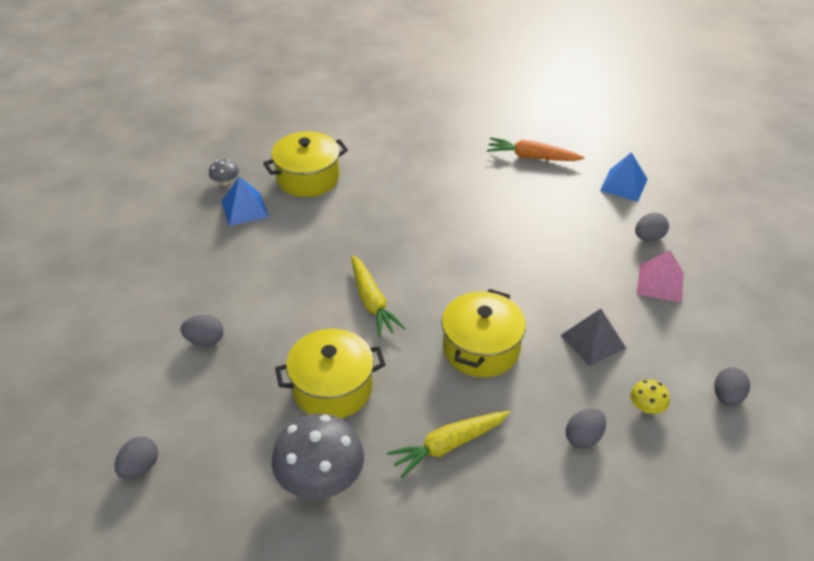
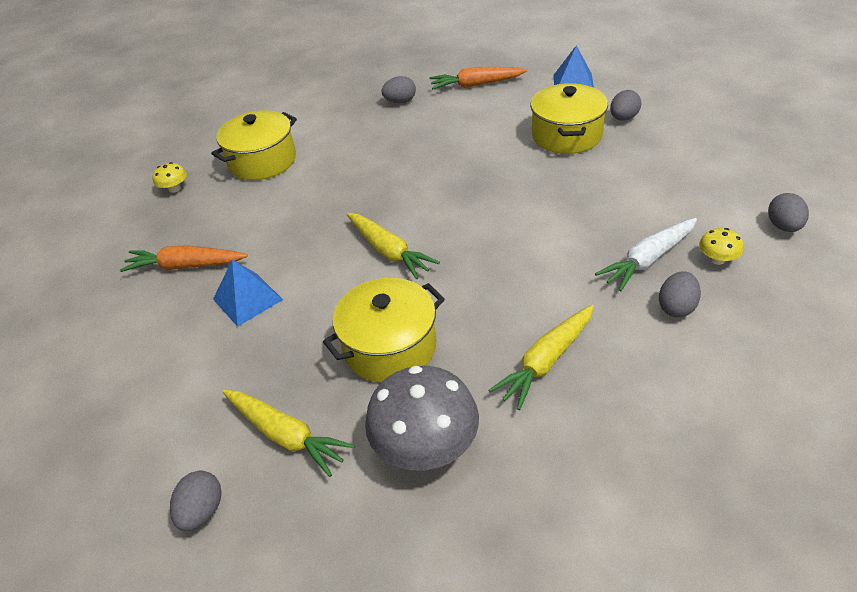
camera: 15 degrees left, 0 degrees up
grey egg [181,315,224,347] -> grey egg moved to [381,76,416,103]
grey mushroom [209,159,239,186] -> yellow mushroom [153,162,187,193]
blue pyramid [221,176,269,226] -> blue pyramid moved to [213,260,283,327]
yellow pot [442,289,526,378] -> yellow pot moved to [530,83,608,154]
grey pyramid [561,309,626,366] -> none
pink pyramid [637,250,684,303] -> none
none -> orange carrot [120,245,248,272]
none -> yellow carrot [223,390,355,477]
none -> white carrot [595,218,697,291]

